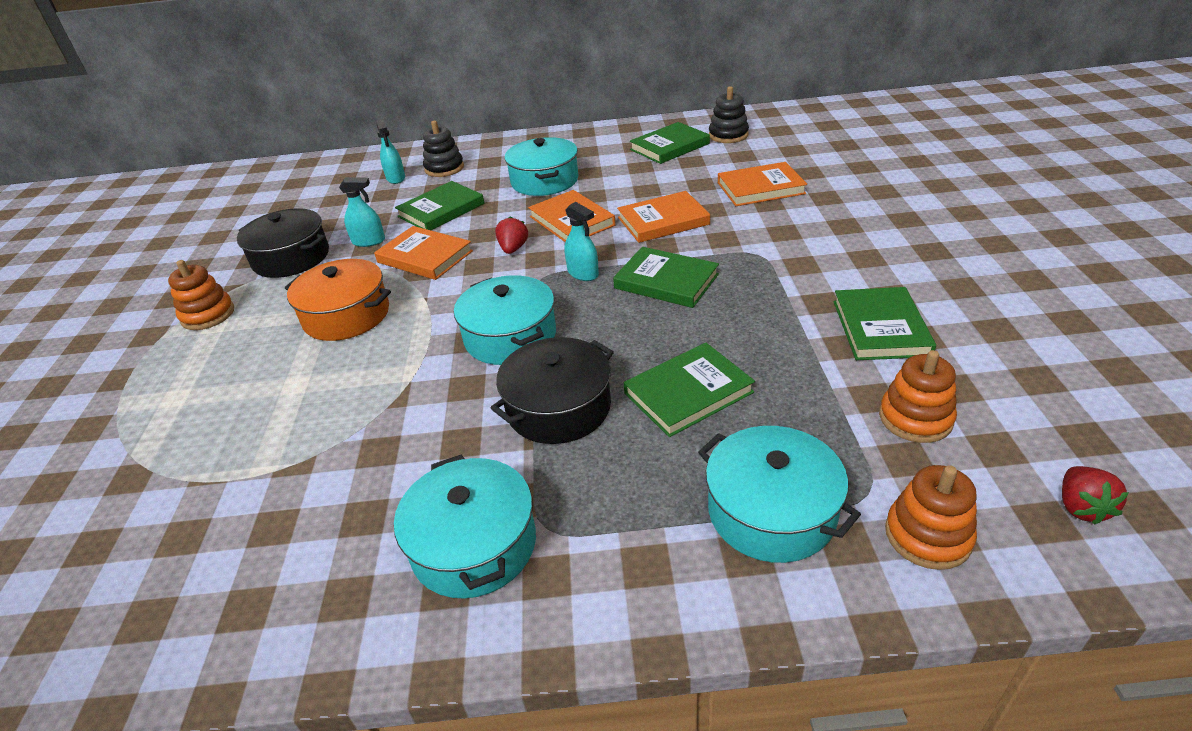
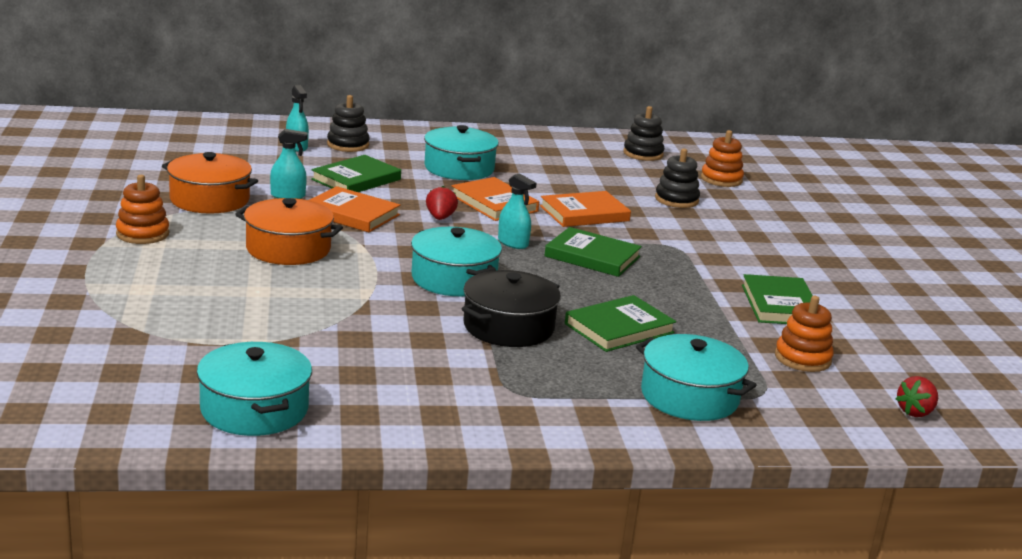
camera: 10 degrees left, 15 degrees down
black pot [237,208,329,278] -> orange pot [162,152,258,214]
turquoise pot [394,455,536,599] -> turquoise pot moved to [197,342,312,436]
green book [630,122,710,164] -> none
orange book [718,162,807,206] -> black stacking toy [655,149,700,208]
orange stacking toy [885,465,977,570] -> orange stacking toy moved to [701,130,744,187]
red strawberry [1062,466,1129,525] -> red strawberry turned 45 degrees clockwise [896,376,938,417]

